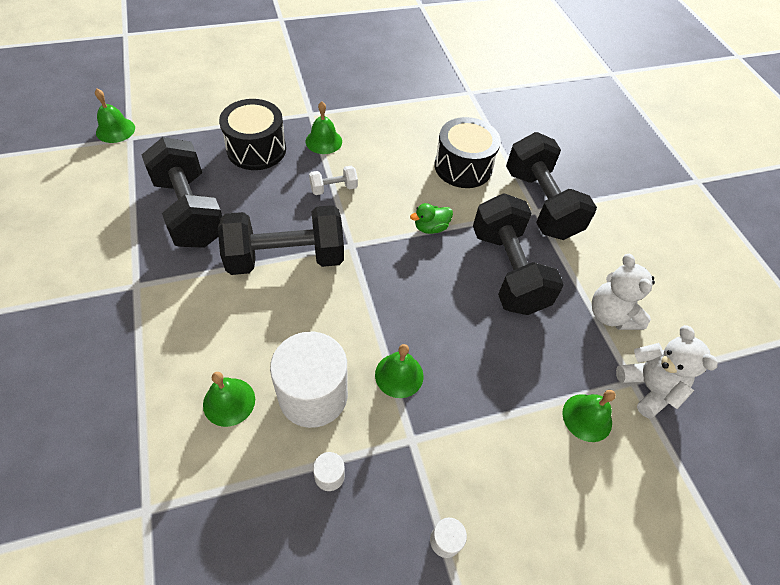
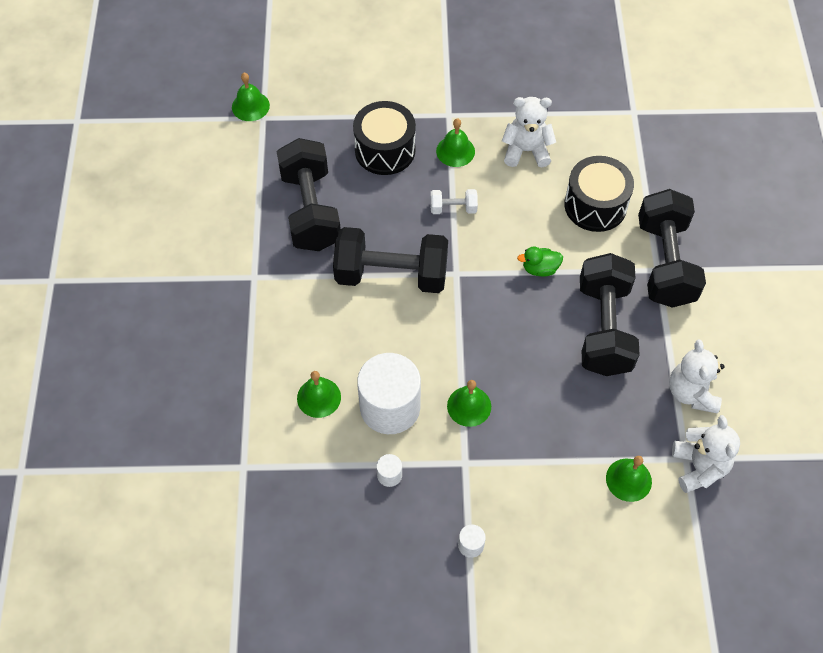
camera: 20 degrees right, 5 degrees up
none -> white teddy bear [502,97,556,167]

